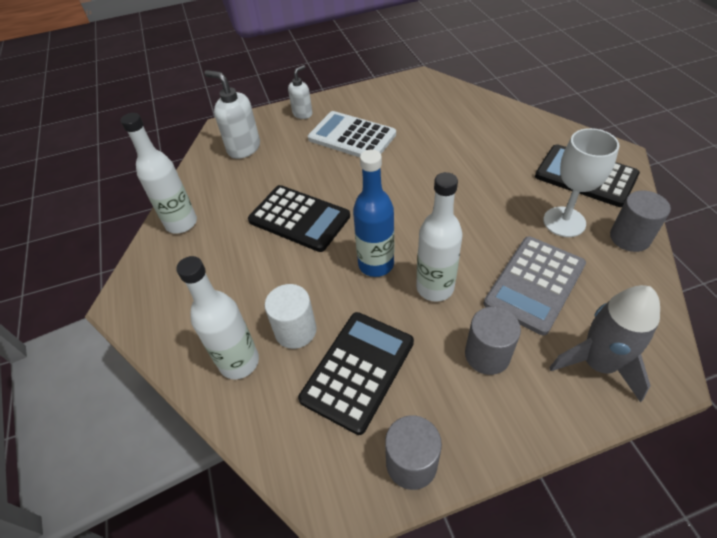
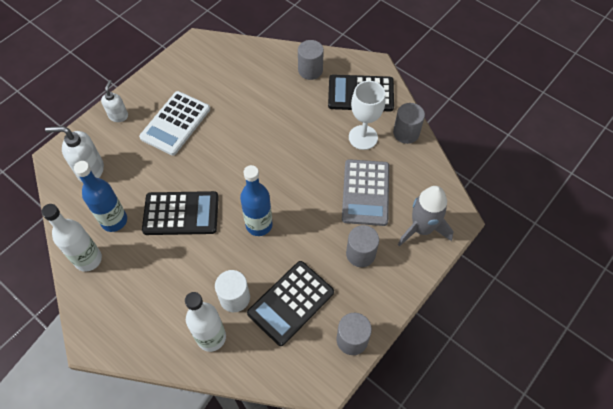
camera: 35 degrees left, 10 degrees up
black calculator [298,312,414,435] -> black calculator turned 135 degrees counterclockwise [247,261,334,346]
white calculator [308,111,396,157] -> white calculator turned 60 degrees counterclockwise [139,91,210,156]
white bottle [416,172,463,302] -> none
none -> blue bottle [74,161,127,232]
none -> grey cylinder [298,40,324,80]

